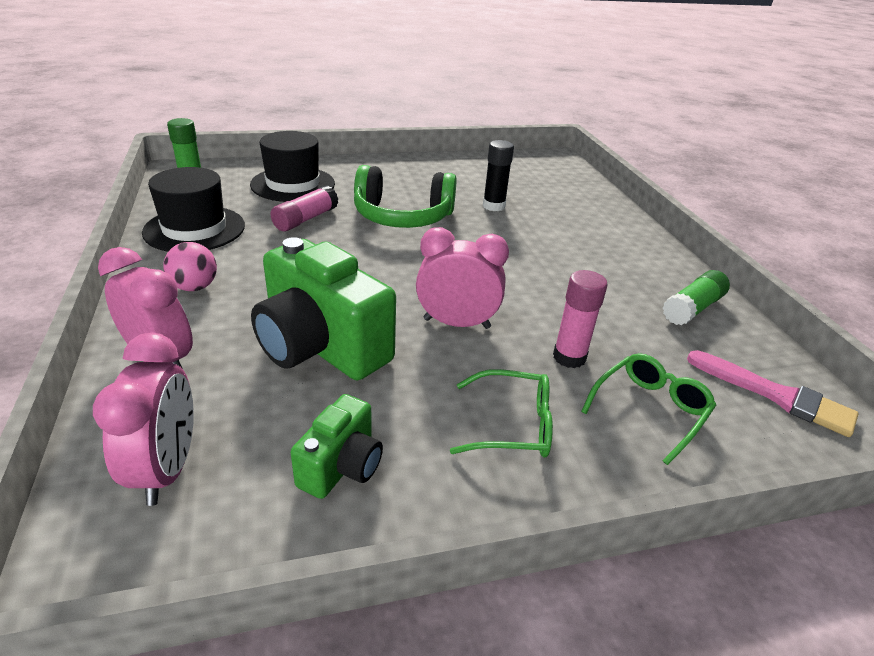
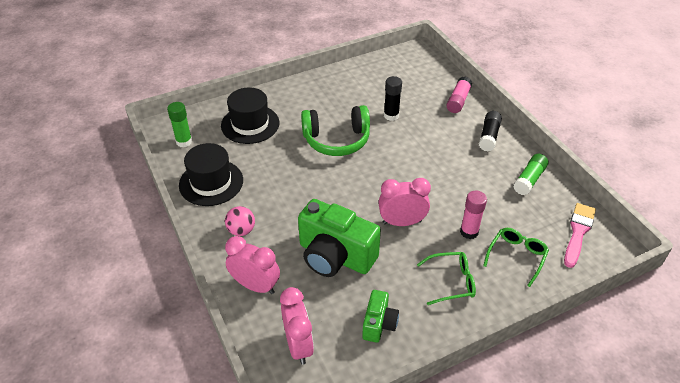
camera: 10 degrees left, 10 degrees up
pink glue stick [270,185,338,232] -> pink glue stick moved to [446,77,472,113]
pink brush [687,350,859,437] -> pink brush turned 90 degrees counterclockwise [564,203,596,268]
none -> black glue stick [479,111,502,151]

